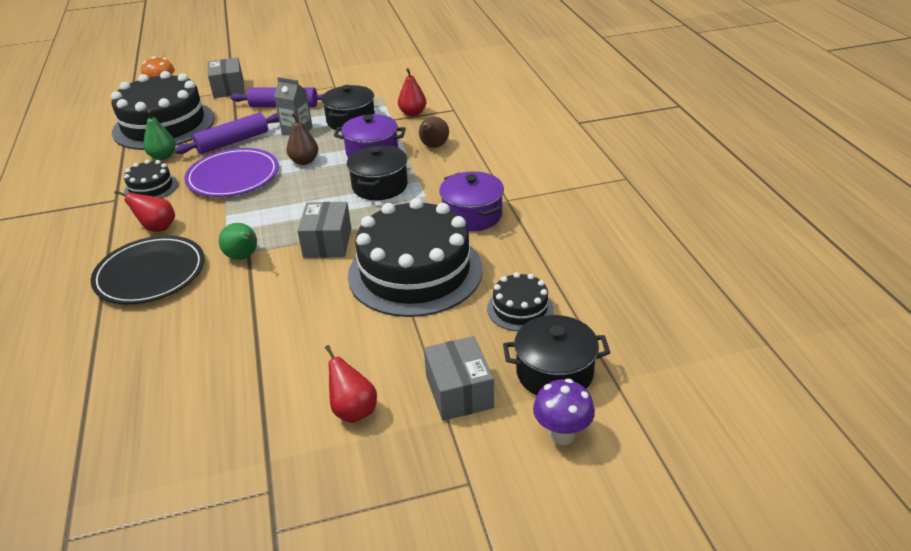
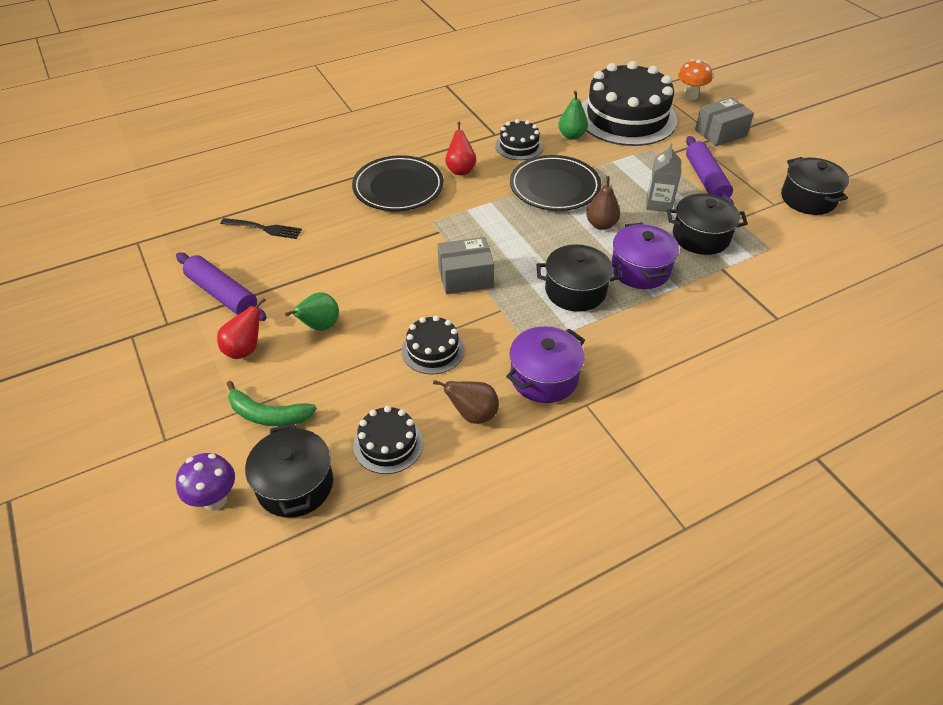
camera: 75 degrees right, 10 degrees up
purple rolling pin [174,113,279,154] -> purple rolling pin moved to [176,253,267,321]
purple plate [184,148,279,197] -> black plate [510,155,601,211]
green pear [219,223,257,260] -> green pear moved to [285,293,339,331]
black cake [348,198,483,317] -> black cake [402,315,464,374], size x0.46
red pear [398,68,426,116] -> none
brown pear [419,117,449,148] -> brown pear moved to [433,380,499,424]
grey box [424,336,494,421] -> green banana [227,381,317,426]
none -> black fork [220,218,302,239]
none -> black pot [781,157,849,215]

